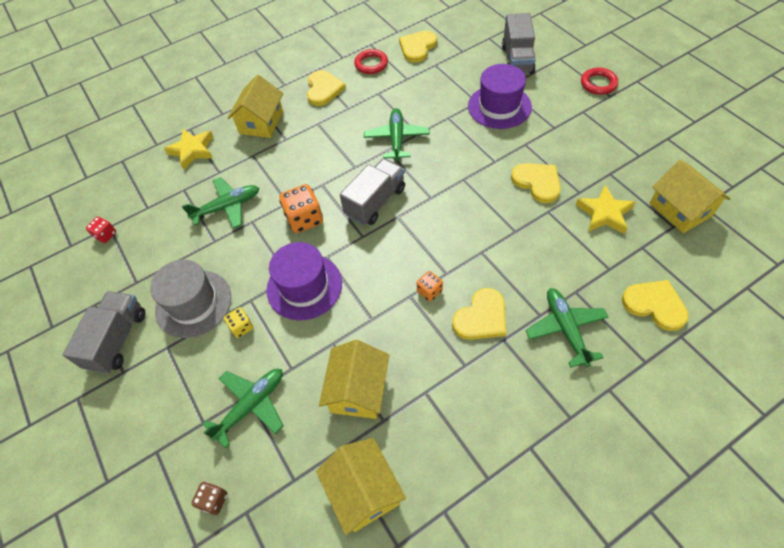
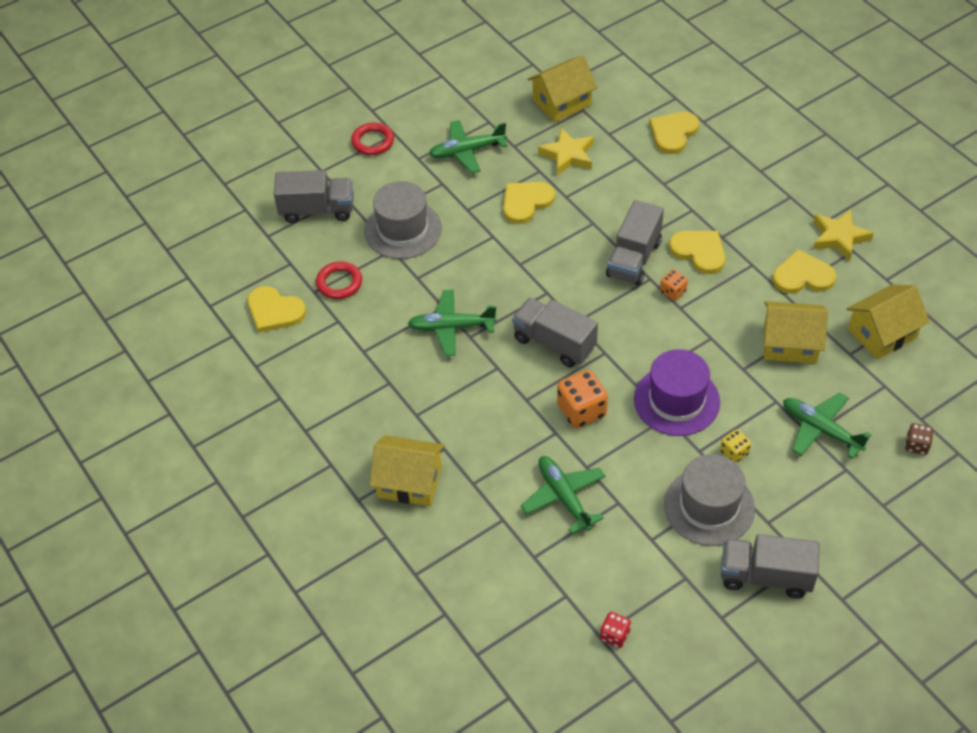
camera: 95 degrees left, 5 degrees down
yellow star [164,129,213,170] -> yellow star moved to [813,209,874,261]
yellow heart [307,70,346,106] -> yellow heart moved to [773,250,836,294]
red ring [354,49,388,74] -> red ring moved to [316,261,362,299]
purple hat [468,64,532,129] -> grey hat [364,181,442,259]
green plane [525,288,608,367] -> green plane moved to [429,120,508,174]
none -> grey truck [606,200,664,286]

